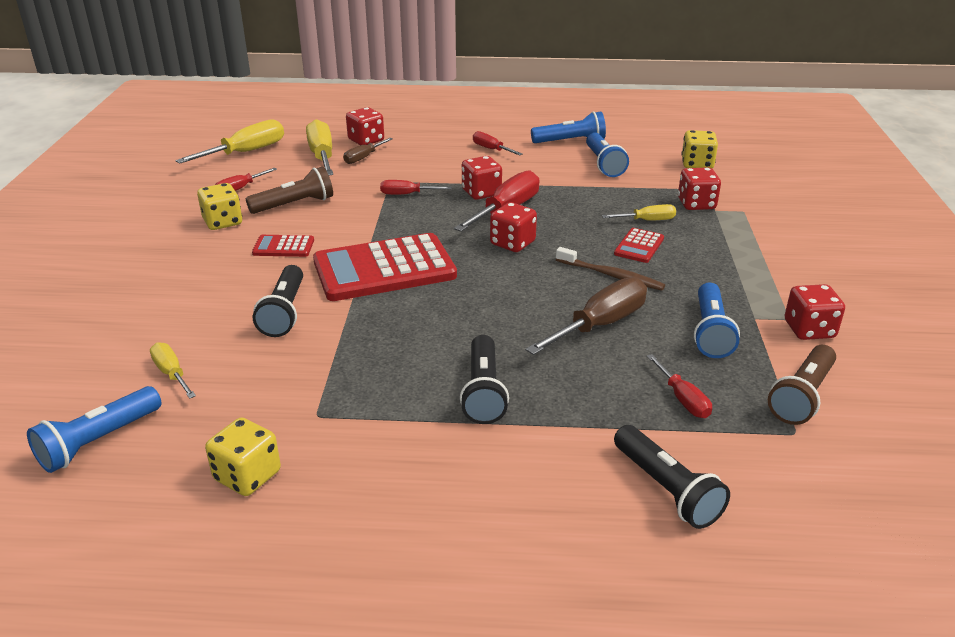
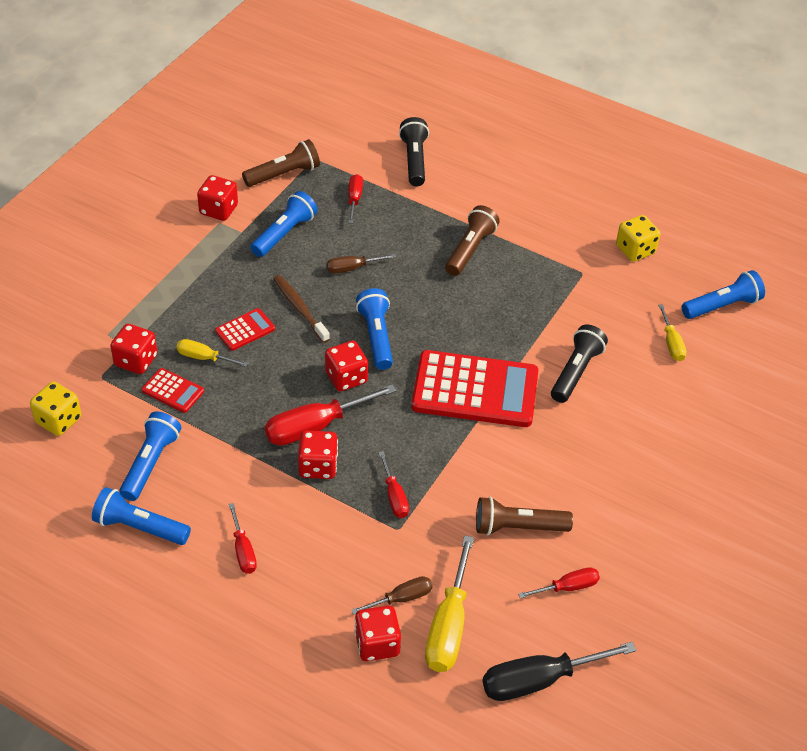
camera: 155 degrees left, 15 degrees up
yellow screwdriver [175,119,284,164] -> black screwdriver [482,642,637,701]
yellow dice [197,183,242,230] -> none
red calculator [252,235,314,257] -> red calculator moved to [142,368,204,413]
red screwdriver [380,180,452,195] -> red screwdriver turned 45 degrees clockwise [379,451,409,518]
black flashlight [460,335,509,424] -> brown flashlight [445,205,500,276]
brown screwdriver [525,277,647,355] -> brown screwdriver [326,254,396,274], size x0.56
none -> blue flashlight [356,288,393,370]

